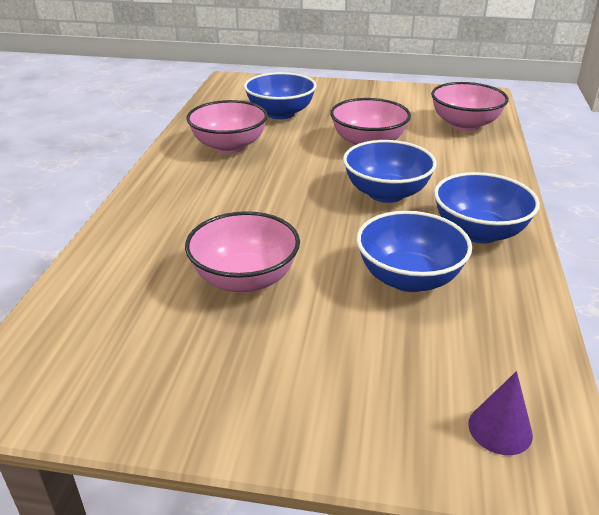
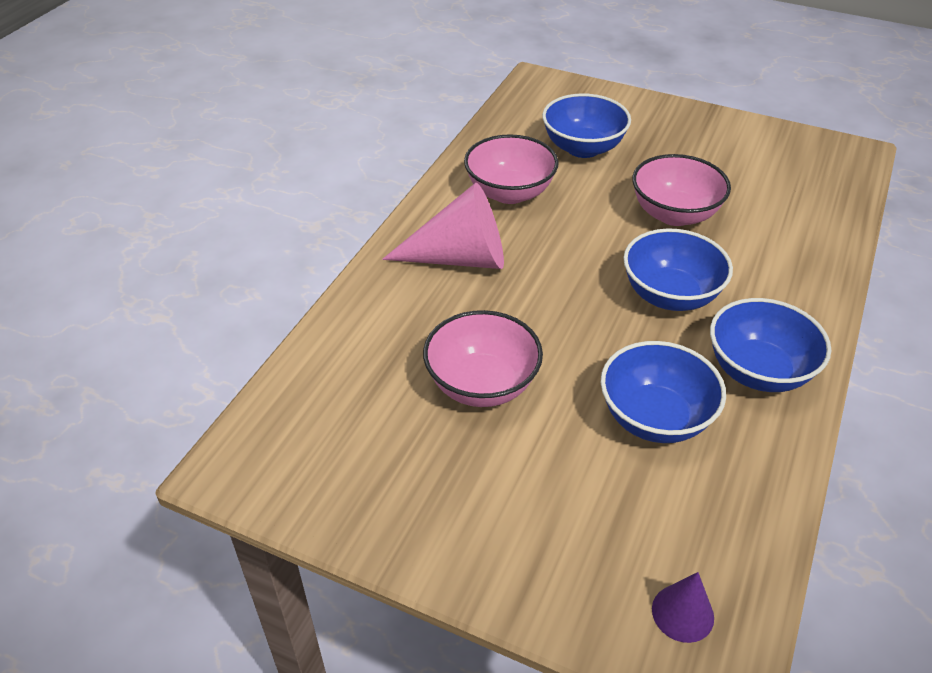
camera: 15 degrees right, 10 degrees up
pink bowl [431,82,509,131] -> none
none -> pink cone [382,183,504,269]

